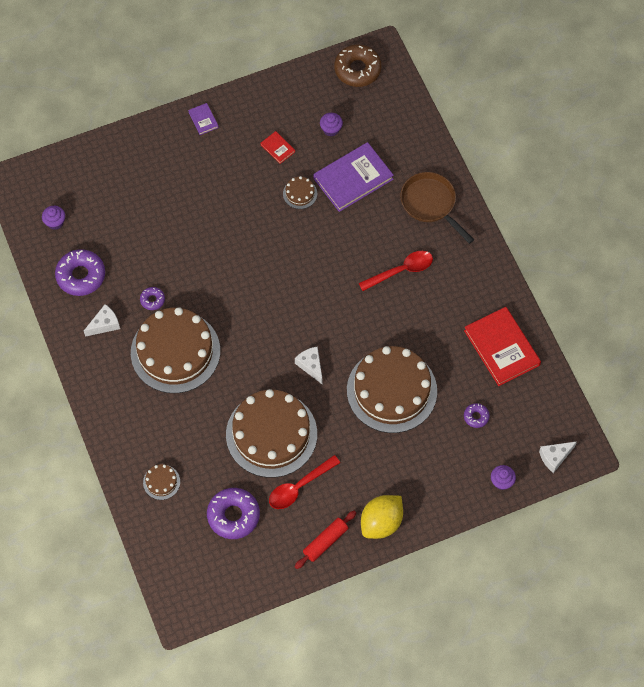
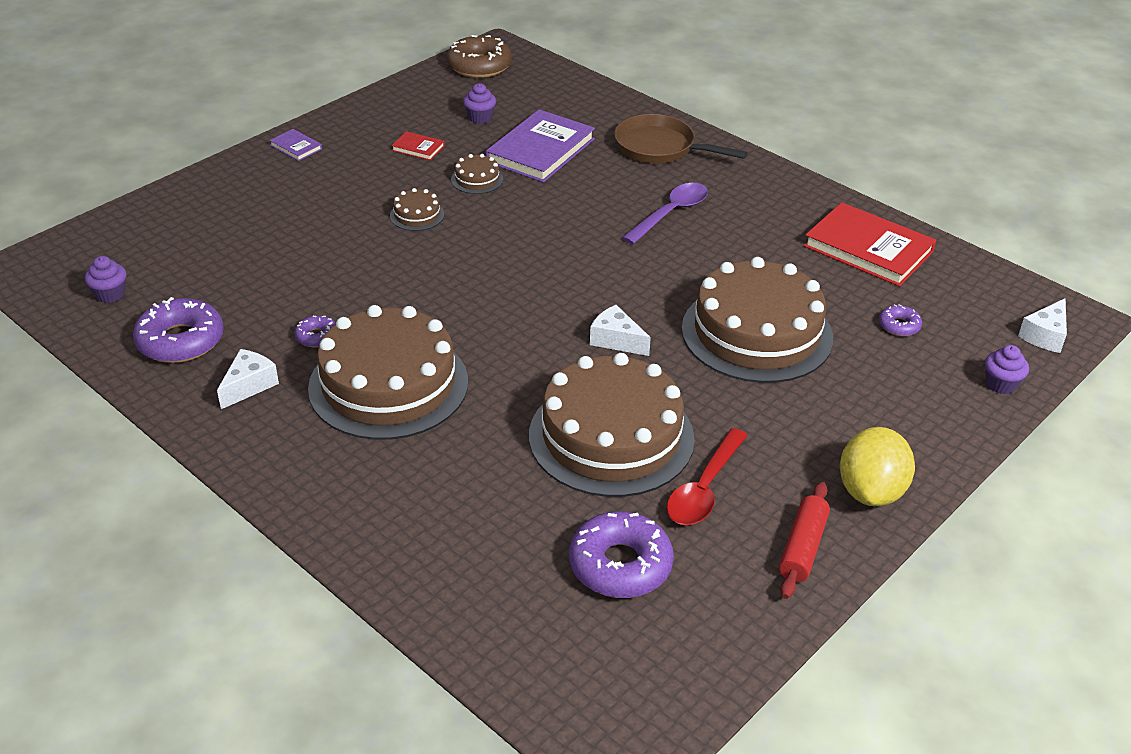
camera: 25 degrees left, 25 degrees down
brown cake [143,464,180,500] -> brown cake moved to [390,188,444,231]
red spoon [359,251,433,291] -> purple spoon [622,183,708,244]

